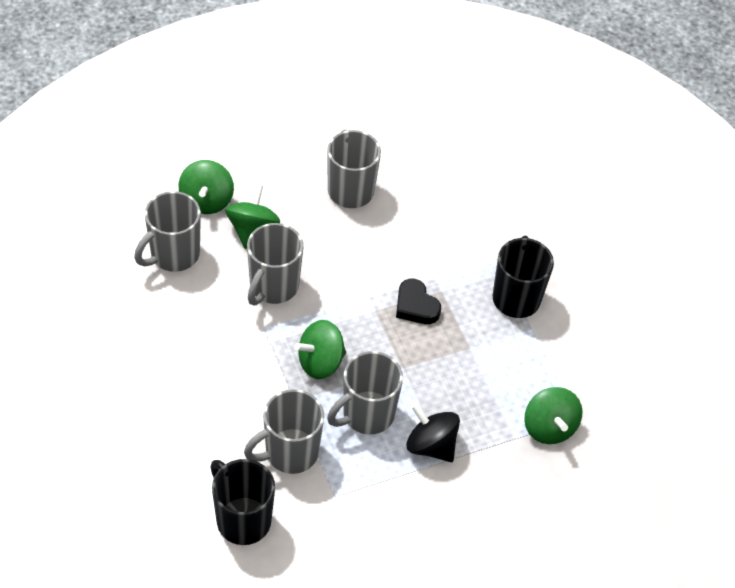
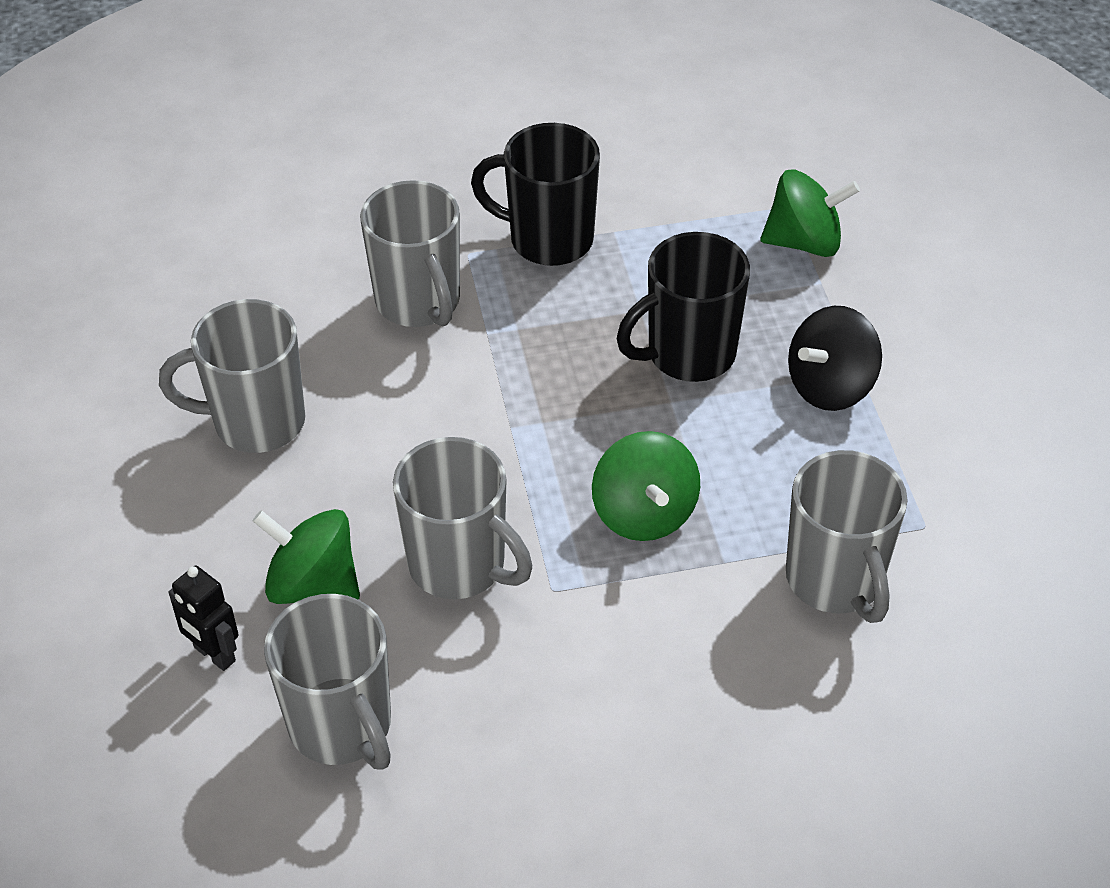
camera: 75 degrees left, 5 degrees down
green spinning top [178,160,234,214] -> black robot [168,566,239,671]
black mug [211,459,275,545] -> black mug moved to [617,232,750,382]
grey mug [327,351,403,434] -> grey mug moved to [360,180,460,327]
black heart [396,279,441,324] -> none

